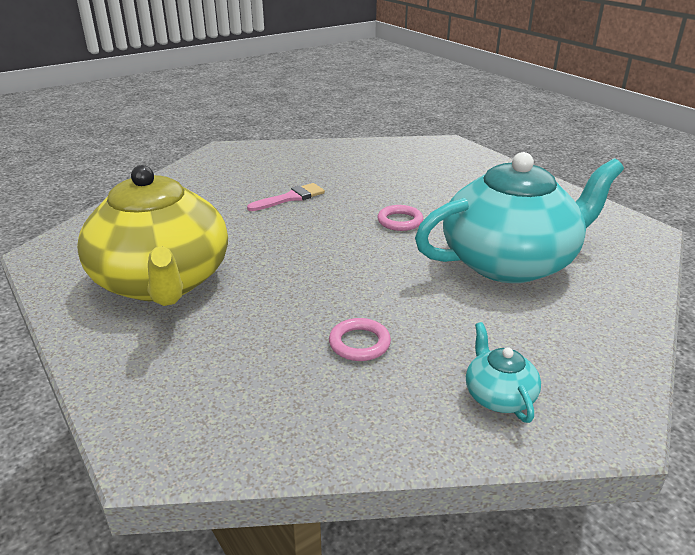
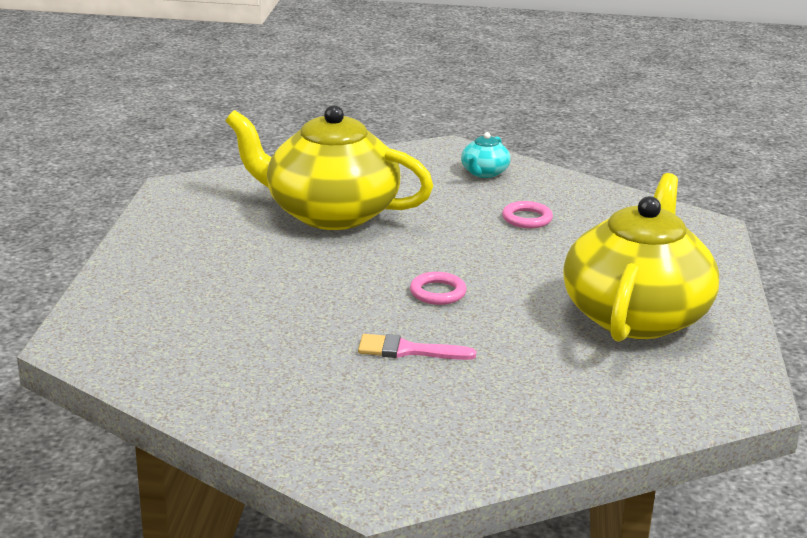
camera: 140 degrees left, 5 degrees down
pink ring [377,205,423,231] -> pink ring moved to [410,272,467,305]
turquoise teapot [415,152,624,283] -> yellow teapot [225,105,433,230]

